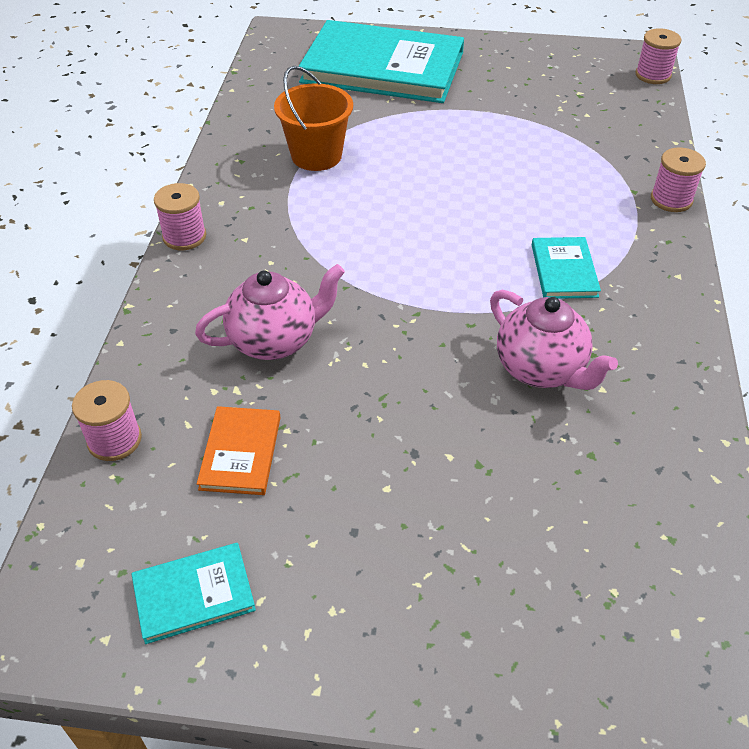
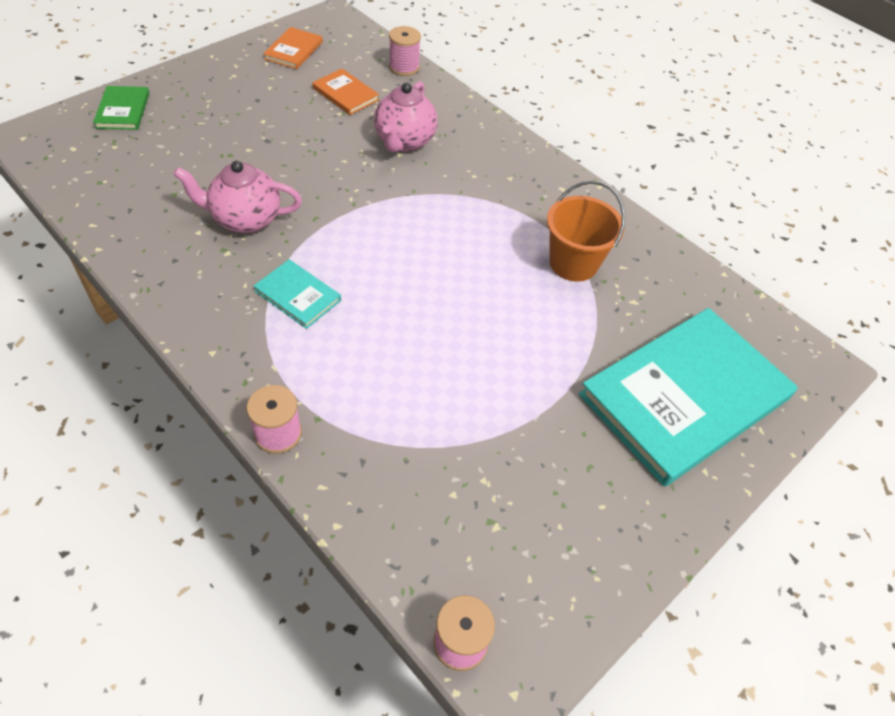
camera: 125 degrees right, 5 degrees up
turquoise book [131,543,256,644] -> orange book [263,27,323,69]
pink spool [154,183,206,250] -> none
none -> green book [93,86,149,130]

